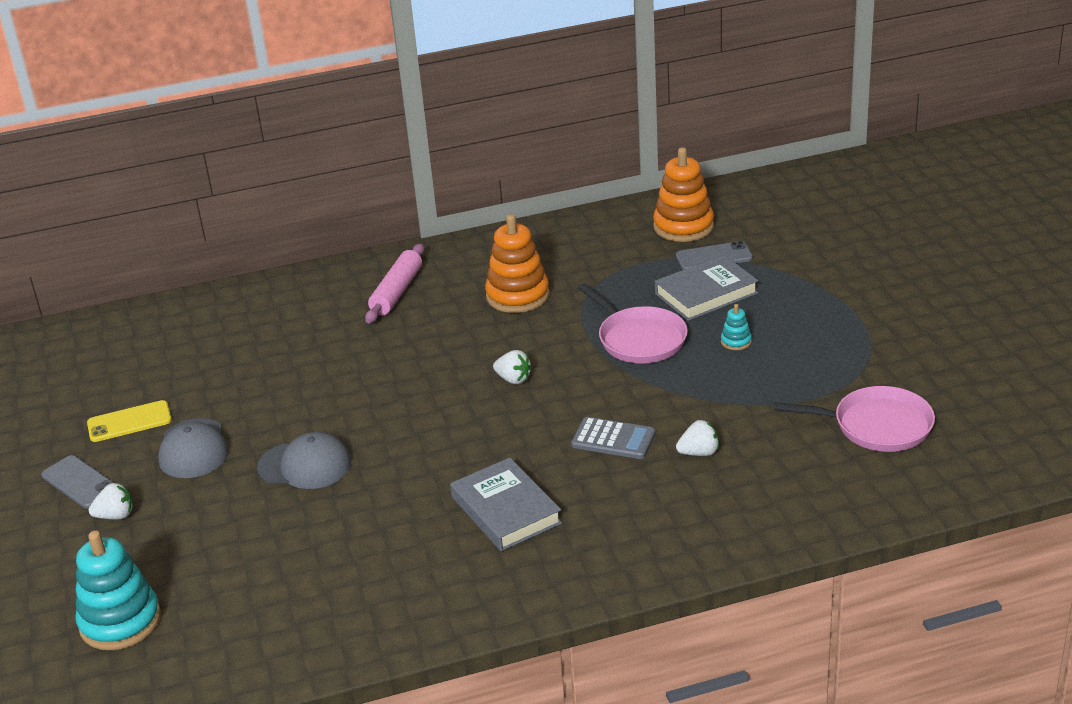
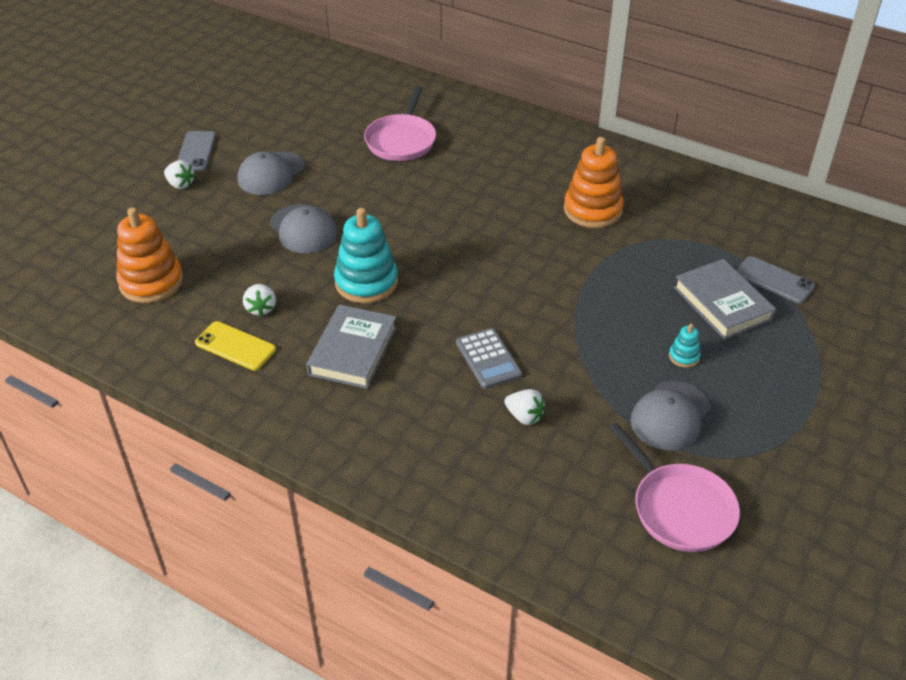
camera: 45 degrees right, 10 degrees up
turquoise stacking toy [75,530,161,650] -> turquoise stacking toy moved to [334,208,398,303]
yellow phone [87,400,172,442] -> yellow phone moved to [195,321,276,370]
pink rolling pin [365,244,424,323] -> none
white strawberry [493,350,532,384] -> white strawberry moved to [243,284,276,316]
pink pan [578,283,688,364] -> pink pan moved to [364,86,436,161]
orange stacking toy [653,147,714,242] -> orange stacking toy moved to [116,207,183,303]
grey book [655,255,758,321] -> grey book turned 45 degrees clockwise [674,259,776,340]
none -> grey cap [631,381,711,451]

